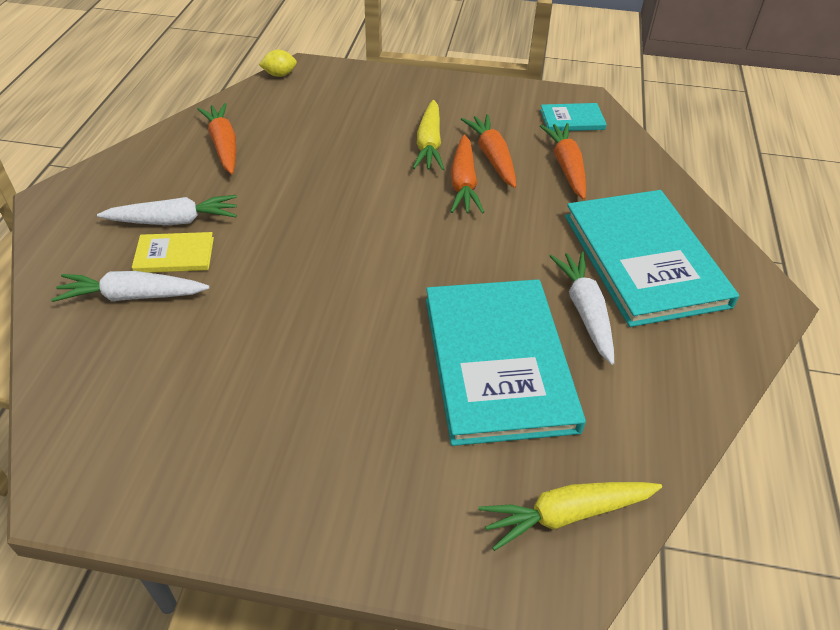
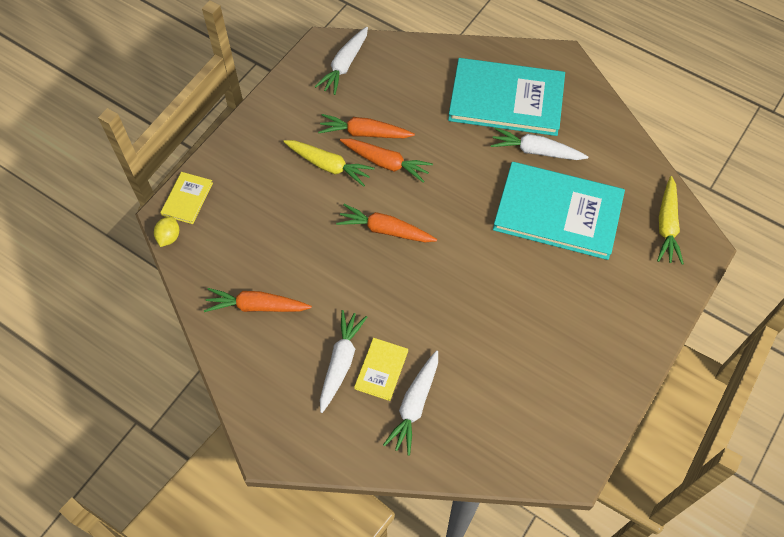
camera: 65 degrees left, 15 degrees up
turquoise book [540,103,607,131] -> white carrot [315,27,368,95]
orange carrot [540,123,586,200] -> orange carrot moved to [336,204,437,242]
none -> yellow book [160,172,213,224]

